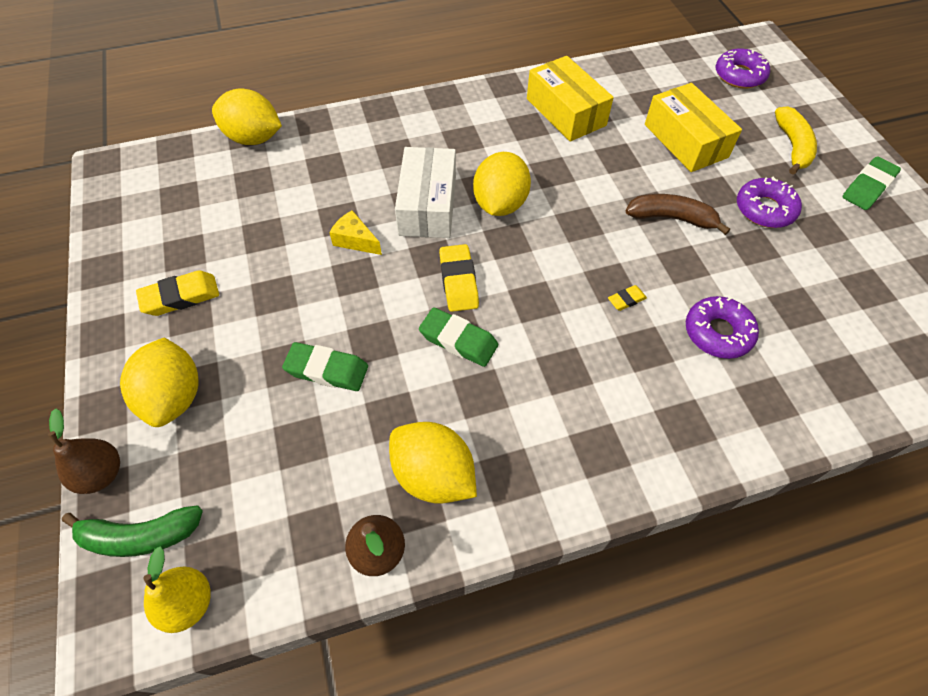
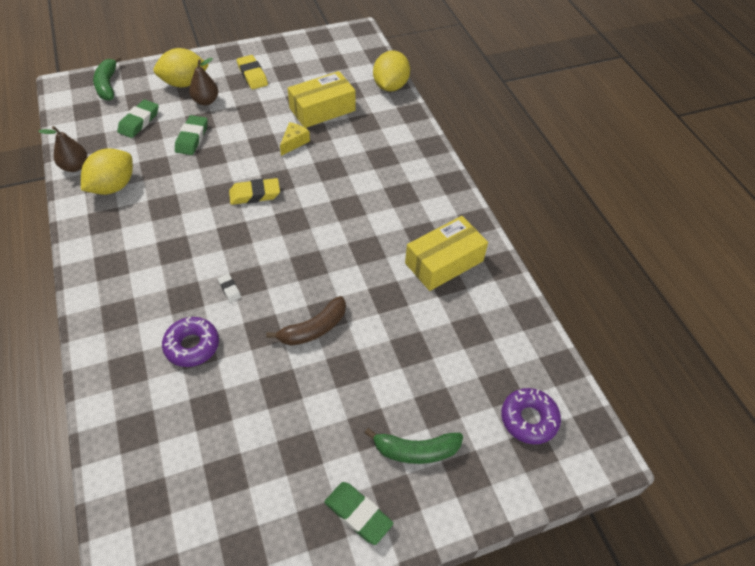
camera: 85 degrees right, 5 degrees down
brown pear [48,408,120,494] -> brown pear moved to [189,58,218,105]
yellow pear [143,546,211,633] -> none
white box [395,147,456,238] -> none
green eraser [419,307,498,367] -> green eraser moved to [117,100,159,138]
yellow lemon [473,152,531,216] -> none
yellow eraser [608,285,647,311] -> white eraser [218,274,241,302]
brown banana [626,194,730,235] -> brown banana turned 45 degrees clockwise [266,296,346,346]
yellow box [645,83,742,172] -> yellow box moved to [288,71,356,128]
purple donut [737,177,802,228] -> none
yellow banana [775,106,817,174] -> green banana [365,428,463,464]

